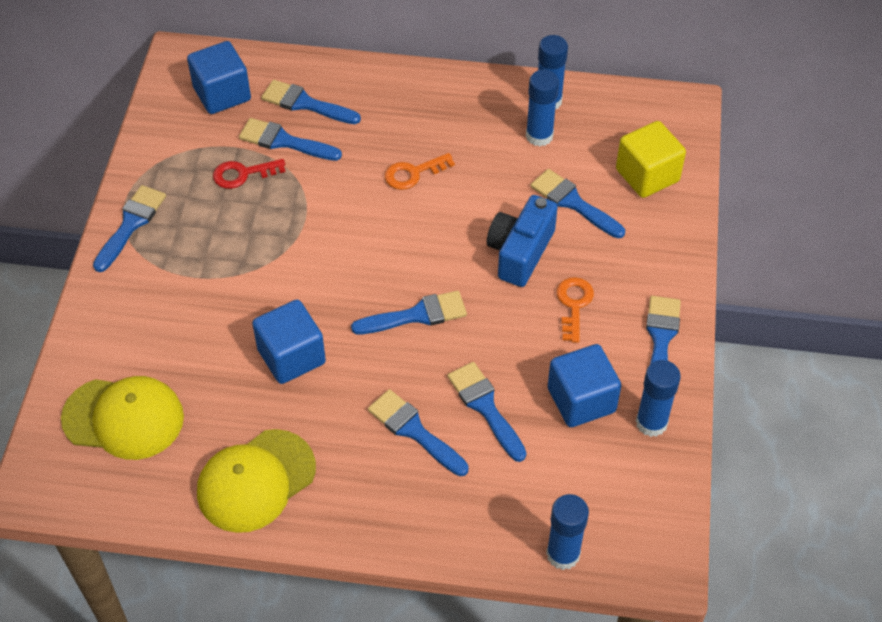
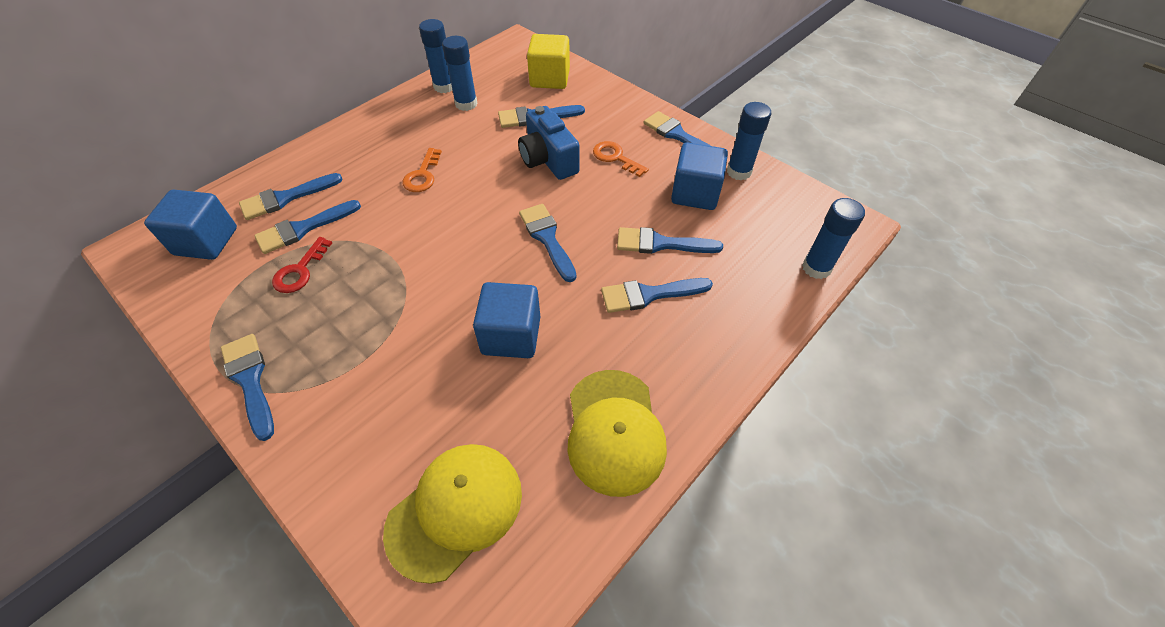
camera: 55 degrees left, 0 degrees up
blue brush [351,291,467,334] -> blue brush turned 45 degrees counterclockwise [519,204,577,282]

